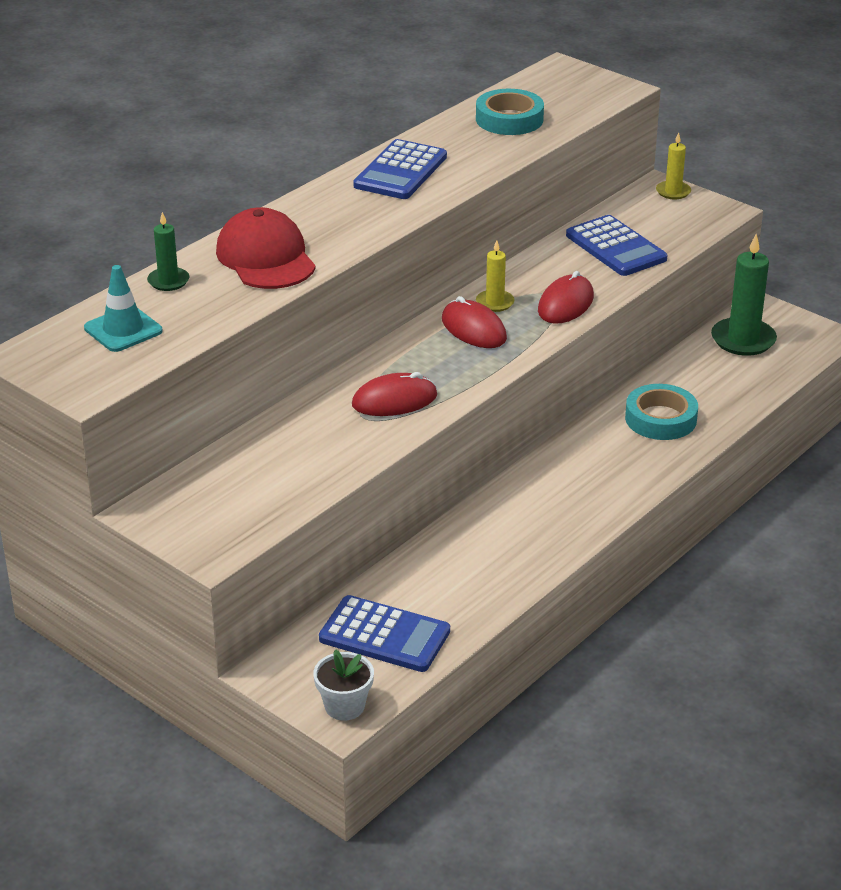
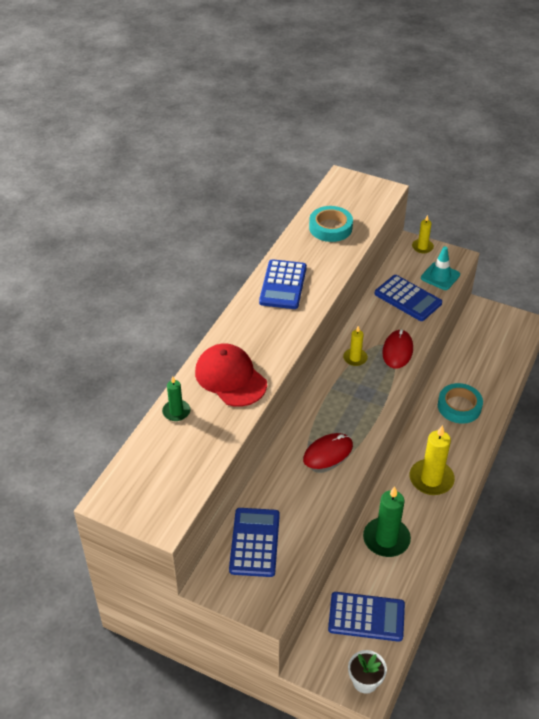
camera: 15 degrees left, 10 degrees up
turquoise traffic cone [84,265,163,352] -> turquoise traffic cone moved to [421,246,460,290]
red mouse [442,296,507,348] -> none
green candle [711,234,777,356] -> green candle moved to [363,486,411,557]
none -> blue calculator [229,508,280,577]
none -> yellow candle [410,425,455,495]

